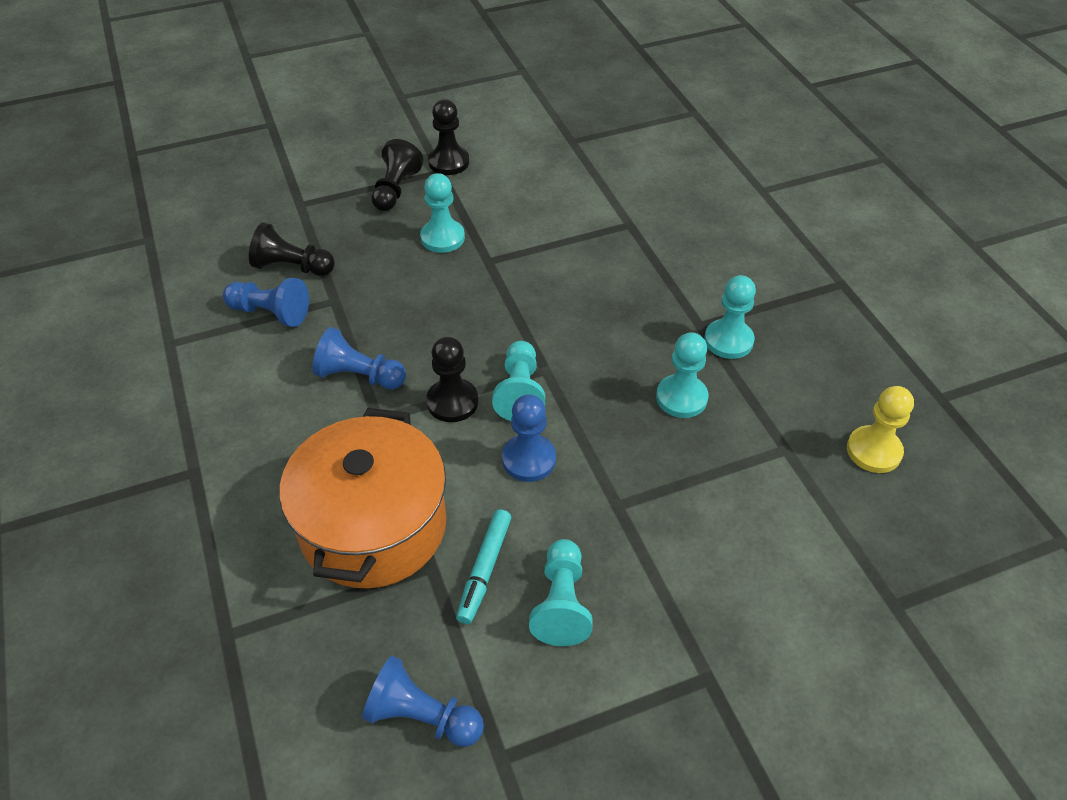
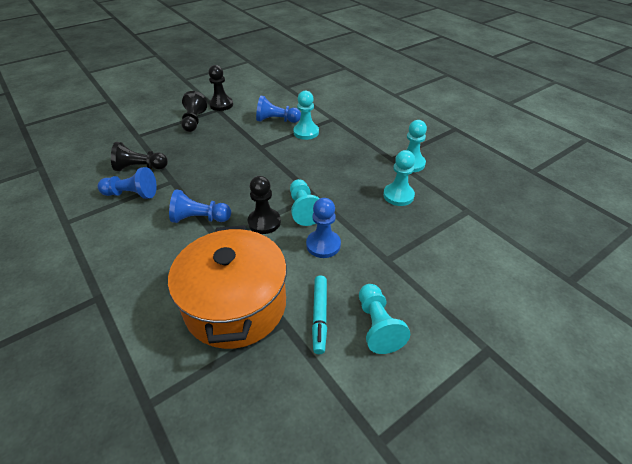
camera: 15 degrees left, 5 degrees down
blue pawn [362,656,484,747] -> blue pawn moved to [256,95,301,123]
turquoise pawn [420,173,465,253] -> turquoise pawn moved to [293,90,319,140]
yellow pawn [847,386,914,473] -> none

